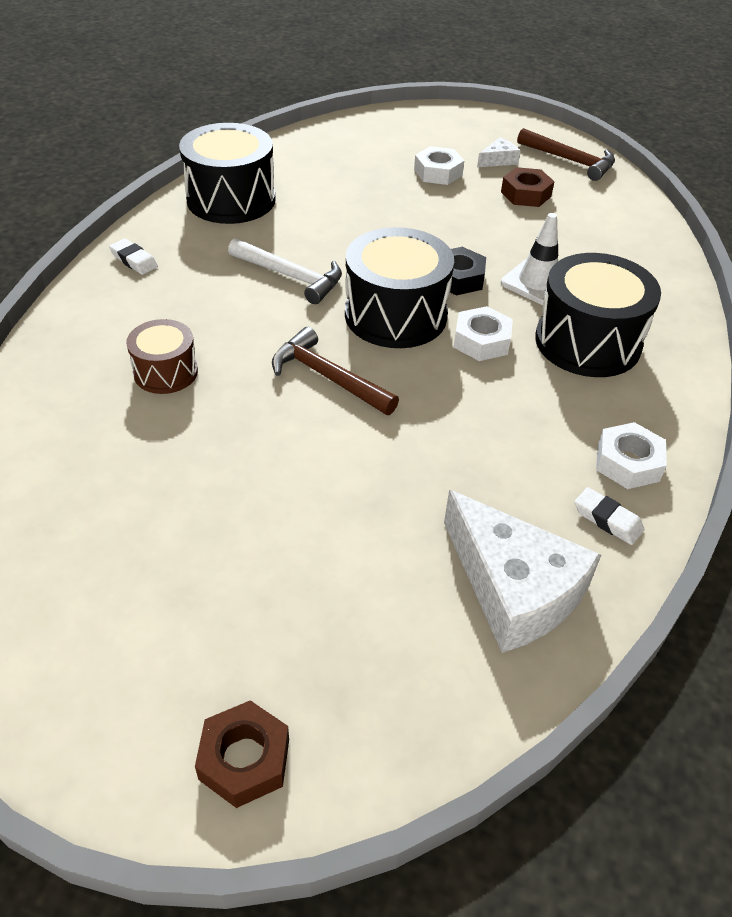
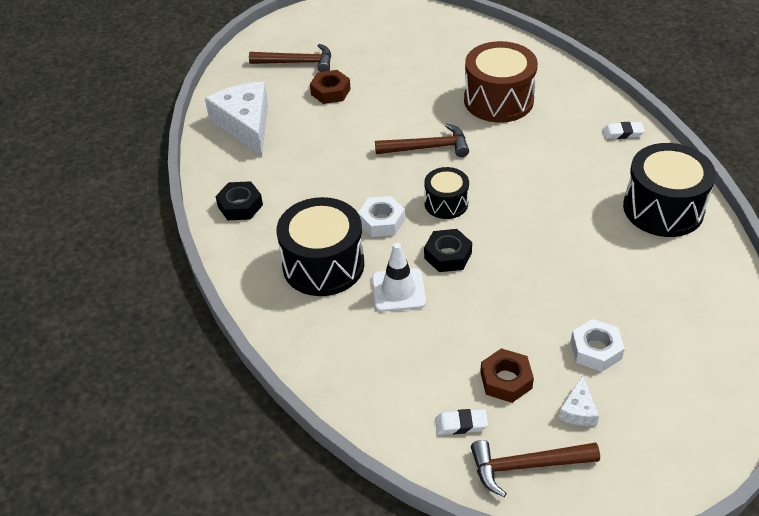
camera: 140 degrees right, 0 degrees up
brown drum [126,319,198,394] -> brown drum [464,41,538,123], size x1.77
brown nut [195,700,289,808] -> brown nut moved to [310,70,350,104]
white hammer [228,238,342,304] -> none
black drum [345,227,454,348] -> black drum [424,167,469,219], size x0.57
white cheese [444,490,601,653] -> white cheese turned 60 degrees clockwise [205,82,268,156]
white eraser [575,487,645,545] -> white eraser moved to [435,409,488,435]
white nut [596,422,667,489] -> black nut [215,181,263,220]
none -> brown hammer [249,44,331,72]

